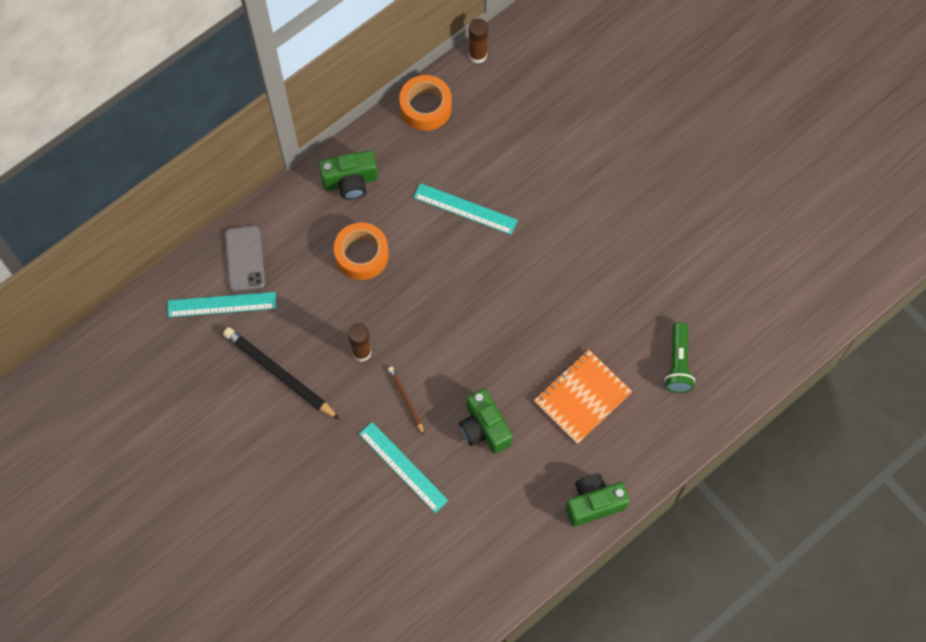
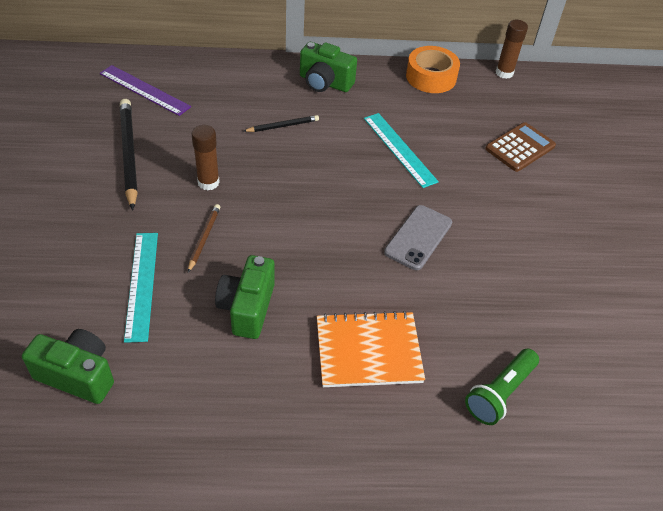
camera: 35 degrees right, 20 degrees down
turquoise ruler [168,292,276,317] -> purple ruler [100,65,191,116]
grey phone [225,226,265,292] -> grey phone moved to [384,205,452,270]
orange tape [334,222,389,280] -> black pencil [244,115,319,132]
green camera [566,474,630,527] -> green camera moved to [22,329,114,404]
none -> brown calculator [485,122,556,172]

